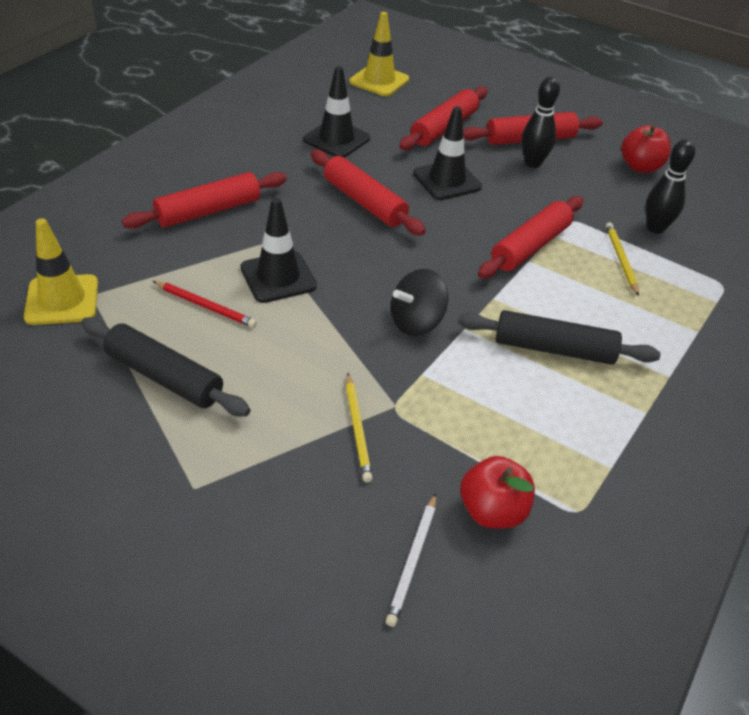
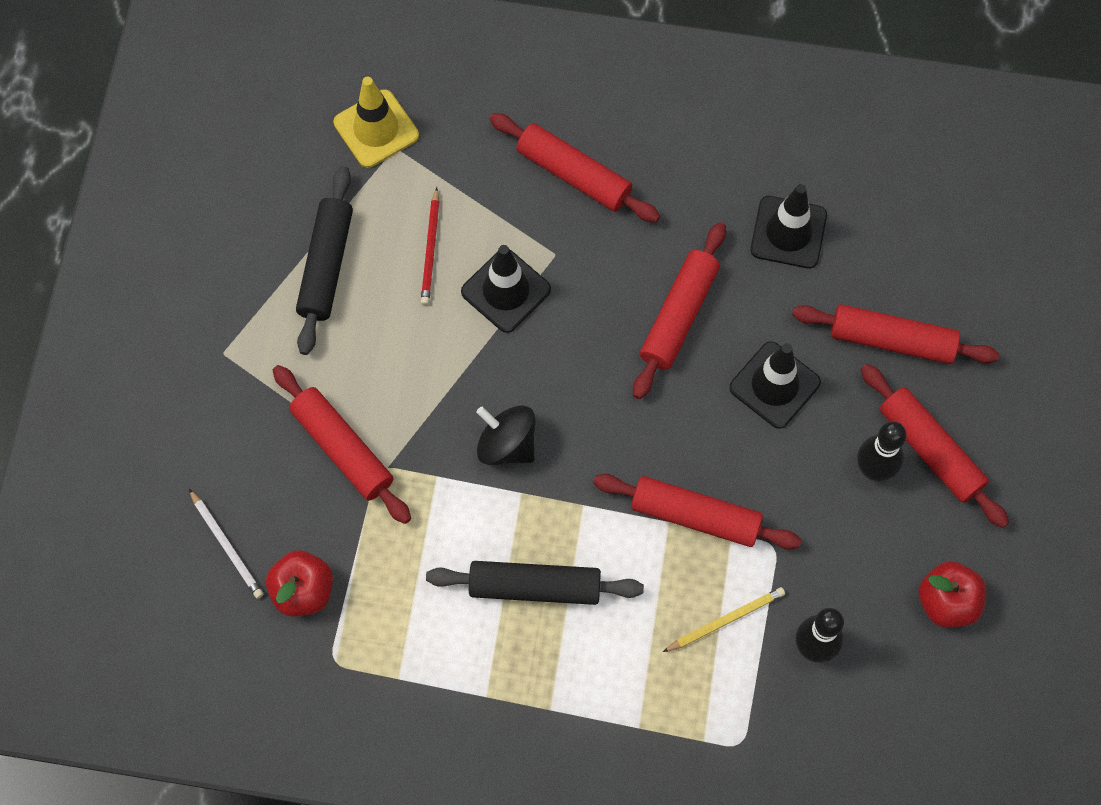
camera: 70 degrees right, 25 degrees up
yellow pencil [346,373,373,483] -> red rolling pin [273,365,411,524]
yellow traffic cone [349,12,409,96] -> none
white pencil [386,493,436,627] -> white pencil turned 120 degrees counterclockwise [189,489,263,599]
black rolling pin [458,310,661,365] -> black rolling pin turned 75 degrees counterclockwise [426,561,644,605]

